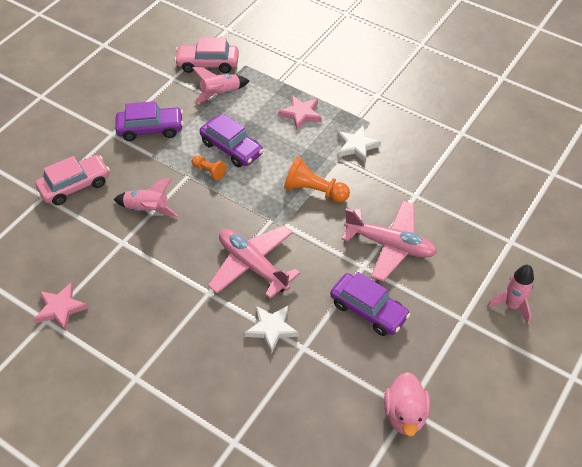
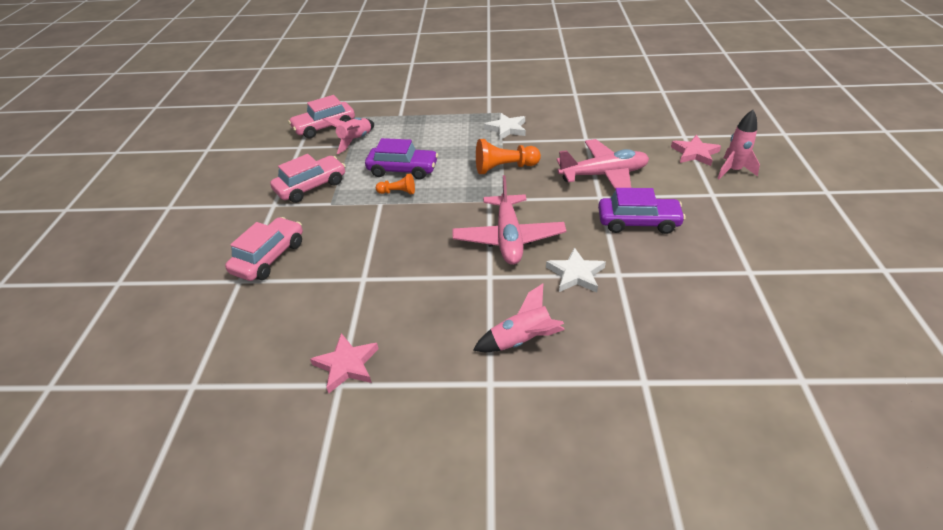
camera: 30 degrees left, 10 degrees down
pink rocket [113,178,178,217] -> pink rocket moved to [473,284,565,352]
purple car [115,101,183,141] -> pink car [270,154,346,203]
pink plane [208,225,300,299] -> pink plane turned 105 degrees counterclockwise [452,175,566,265]
pink star [278,95,322,130] -> pink star moved to [671,135,721,166]
pink duck [384,372,430,436] -> none

